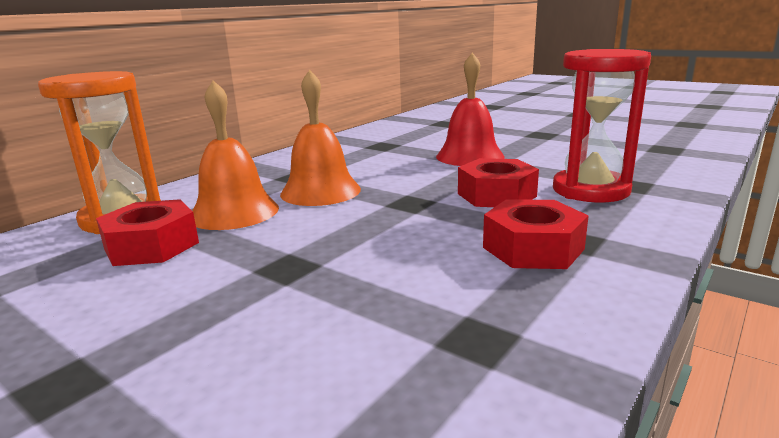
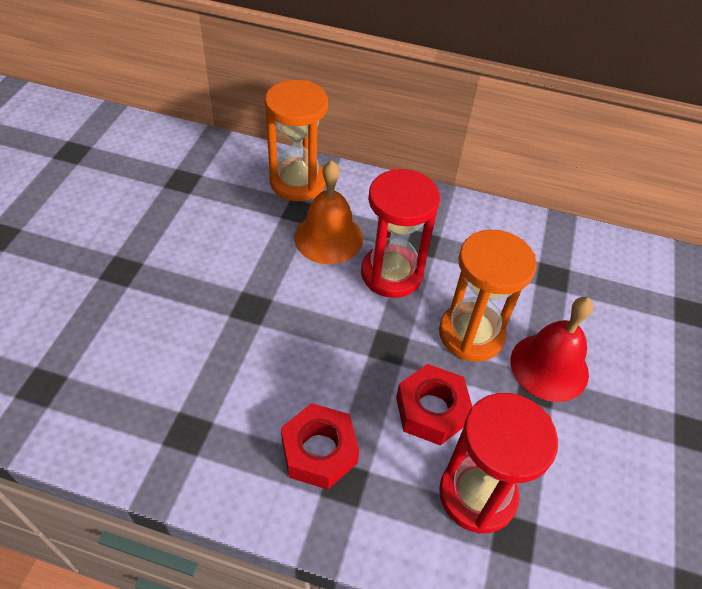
camera: 65 degrees right, 30 degrees up
red nut [96,199,199,266] -> none
orange bell [280,70,361,206] -> red hourglass [361,169,440,298]
none -> orange hourglass [439,230,537,362]

